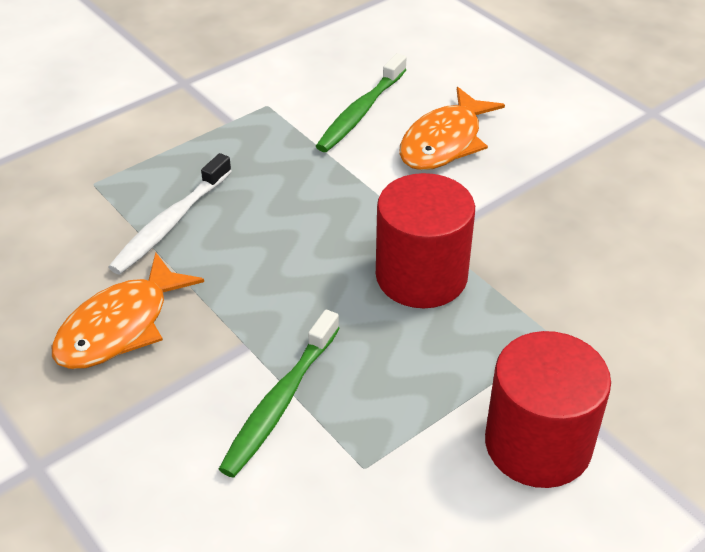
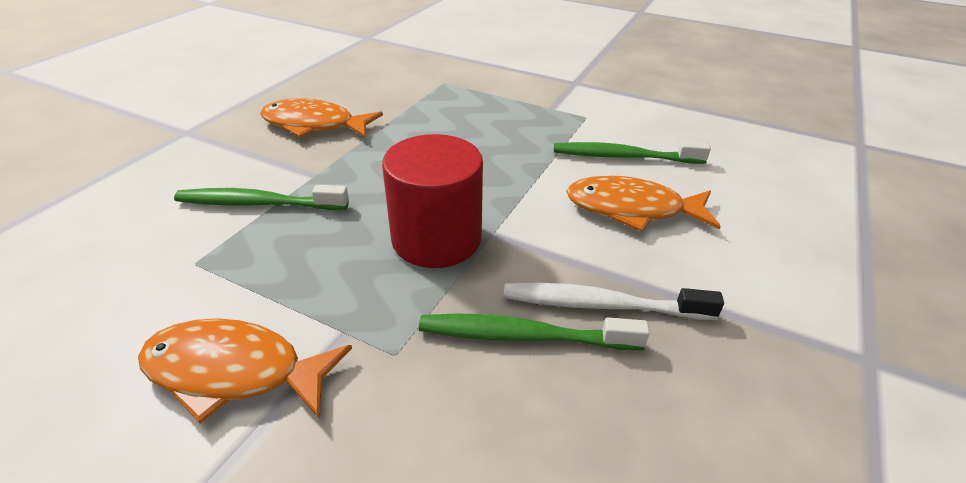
camera: 65 degrees right, 5 degrees down
white toothbrush [109,153,232,274] -> white toothbrush moved to [503,283,724,320]
red cylinder [485,331,611,488] -> orange fish [138,318,352,424]
none -> green toothbrush [419,314,650,350]

